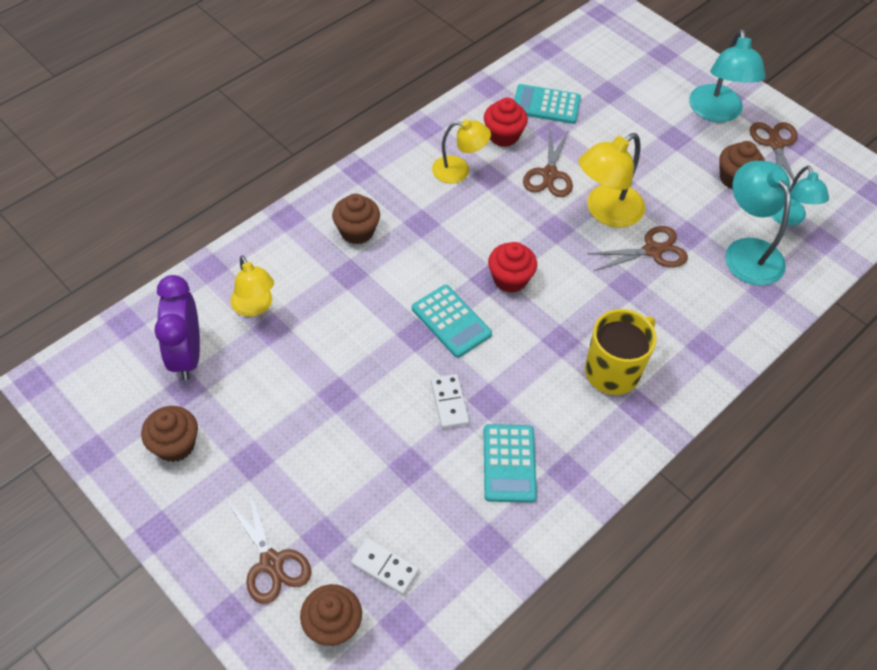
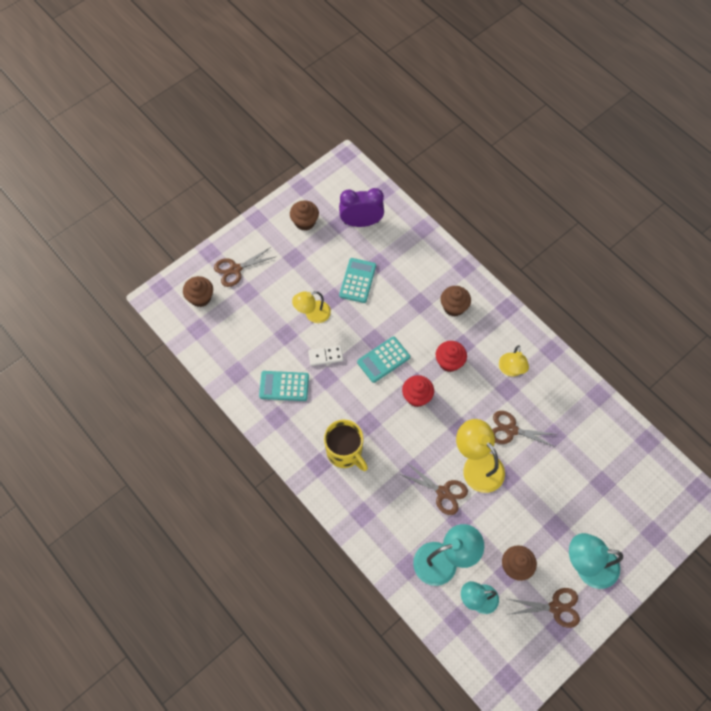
camera: 95 degrees right, 10 degrees up
yellow lamp [231,255,274,317] -> yellow lamp moved to [292,291,331,323]
white domino [351,538,419,595] -> none
red cupcake [484,98,528,147] -> red cupcake moved to [436,341,467,372]
turquoise calculator [514,84,581,124] -> turquoise calculator moved to [339,258,376,303]
brown scissors [587,226,688,271] -> brown scissors turned 45 degrees counterclockwise [399,464,468,515]

